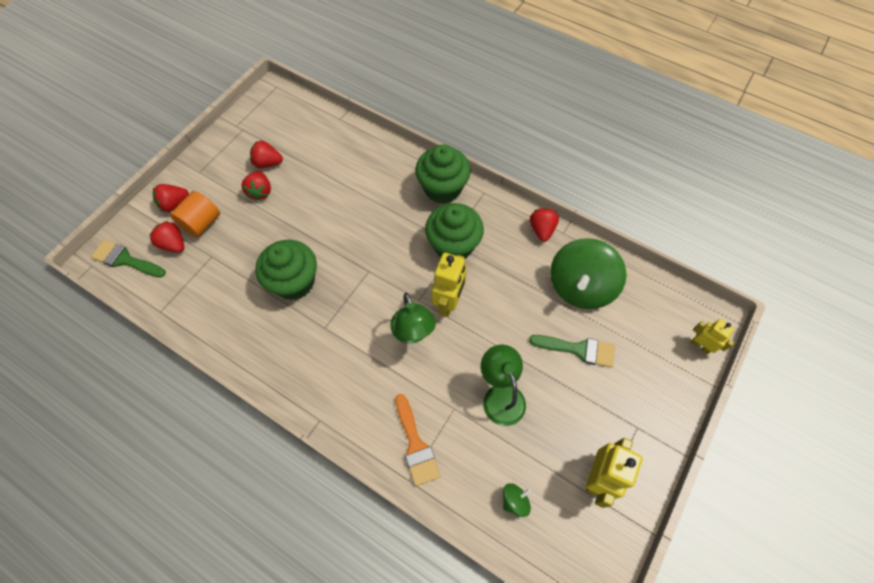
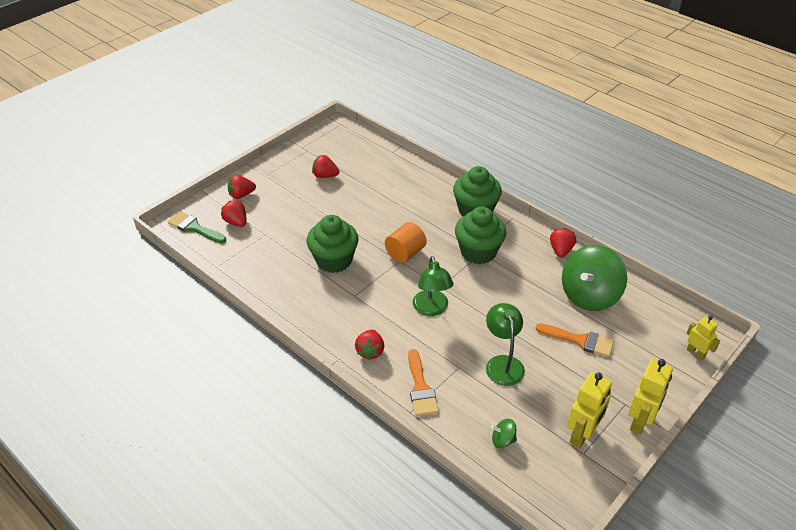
camera: 10 degrees right, 20 degrees down
orange cylinder [170,191,220,237] -> orange cylinder moved to [385,222,427,263]
red strawberry [242,171,271,201] -> red strawberry moved to [355,330,384,360]
yellow robot [431,253,467,317] -> yellow robot moved to [628,359,673,435]
green spinning top [503,483,531,517] -> green spinning top turned 150 degrees counterclockwise [491,419,517,448]
green brush [529,335,615,368] -> orange brush [535,323,614,357]

